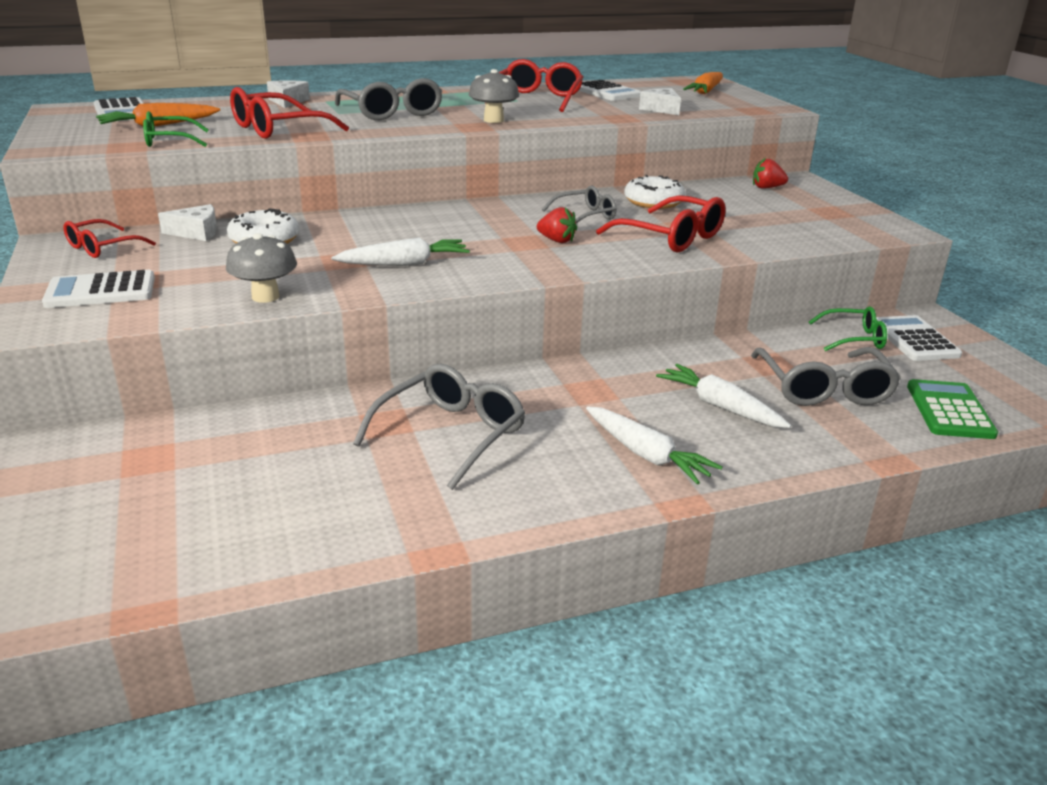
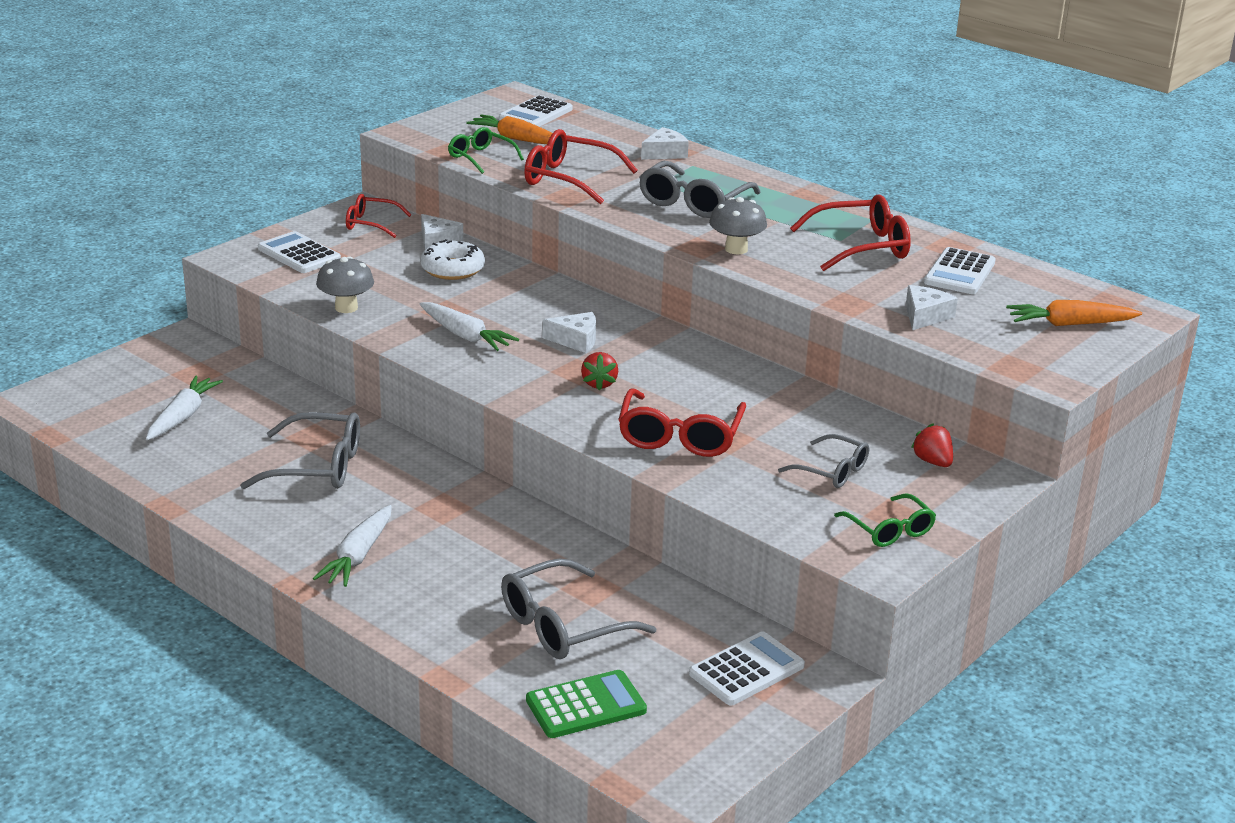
camera: 60 degrees right, 0 degrees up
grey glasses [542,186,616,224] -> grey glasses moved to [778,434,869,488]
white donut [624,175,686,209] -> none
white carrot [656,364,791,428] -> white carrot moved to [146,376,223,440]
green glasses [809,307,887,351] -> green glasses moved to [834,493,936,547]
none -> white cheese [542,312,596,353]

